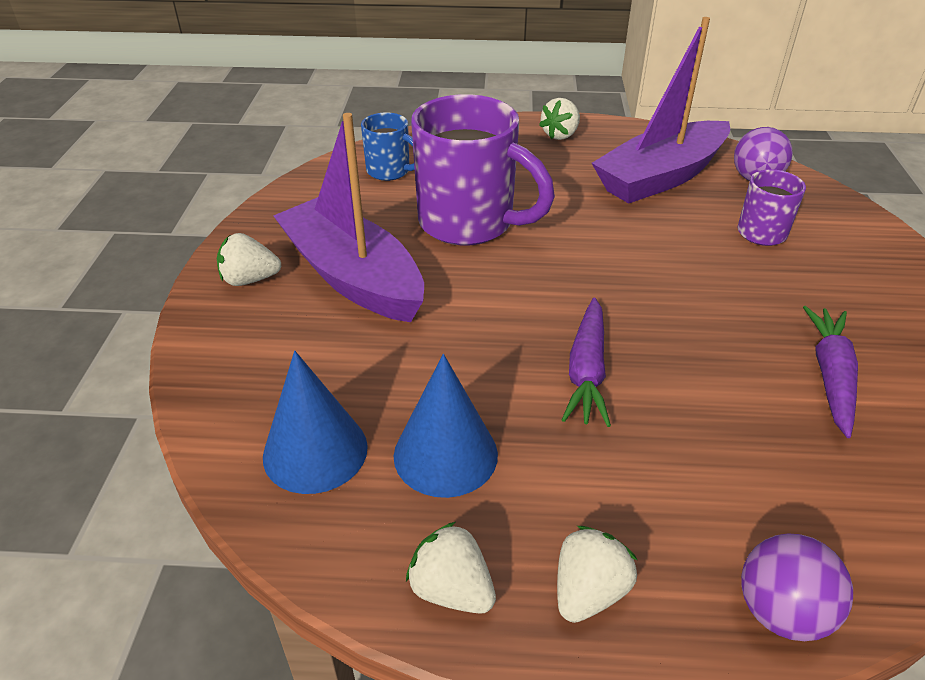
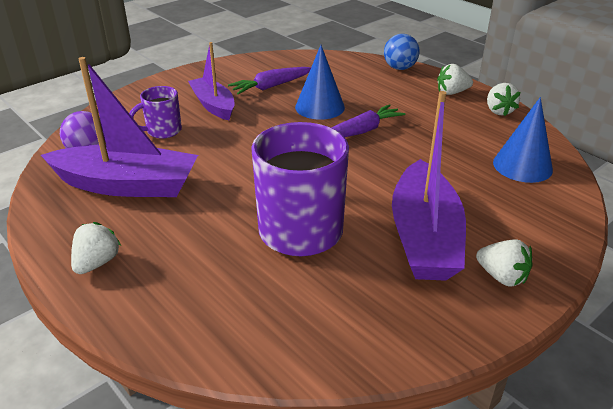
camera: 135 degrees left, 5 degrees down
blue mug [361,112,415,181] -> none
blue cone [394,354,498,498] -> blue cone moved to [295,45,345,120]
white strawberry [539,98,580,140] -> white strawberry turned 60 degrees counterclockwise [71,222,121,274]
purple ball [741,533,853,641] -> blue ball [384,34,420,70]
none -> purple boat [188,42,235,120]

